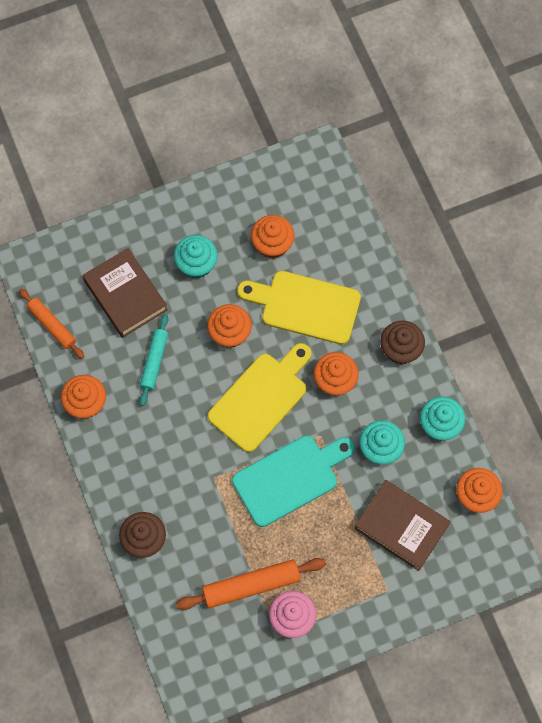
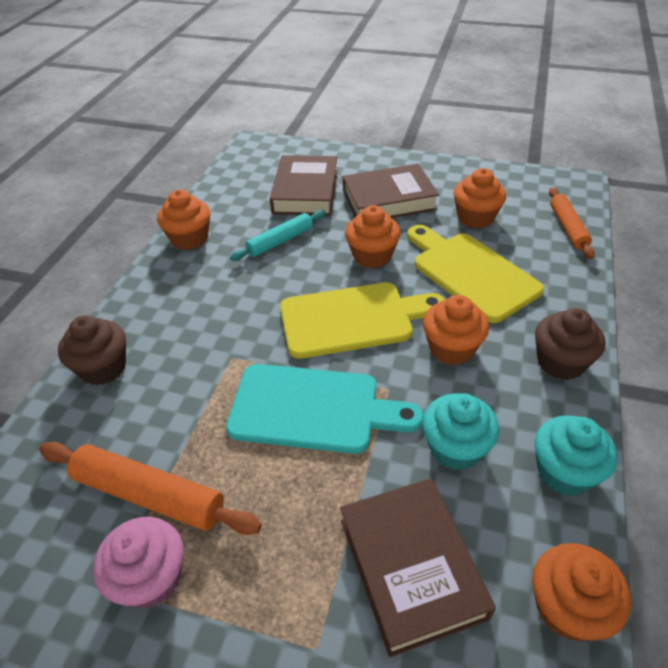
camera: 40 degrees right, 25 degrees down
orange rolling pin [19,289,84,359] -> orange rolling pin moved to [549,187,595,259]
turquoise cupcake [174,235,218,279] -> brown book [343,164,439,218]

